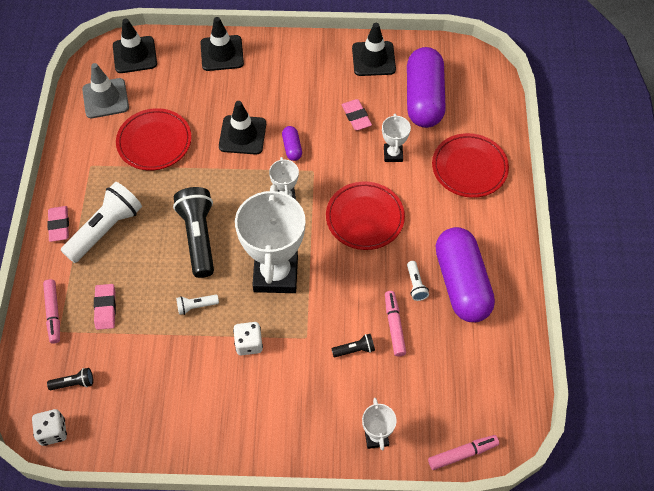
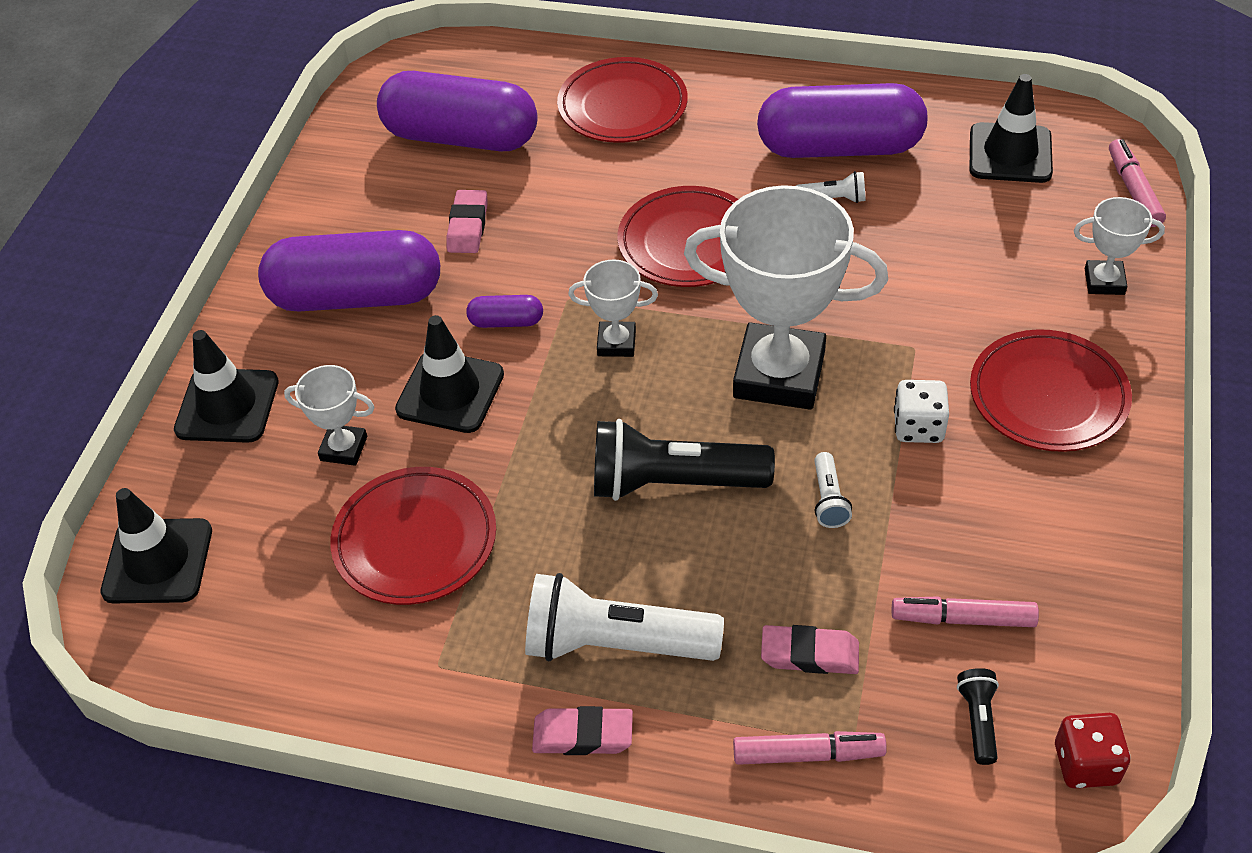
camera: 75 degrees left, 10 degrees down
white dice [32,409,67,446] -> red dice [1055,713,1131,789]
white flashlight [61,182,142,263] -> white flashlight turned 45 degrees counterclockwise [525,573,724,662]
grey traffic cone [82,63,129,118] -> none
black flashlight [331,334,375,357] -> none
pink eraser [342,99,372,130] -> pink eraser turned 75 degrees counterclockwise [446,190,487,253]
black traffic cone [352,23,396,76] -> black traffic cone moved to [970,74,1053,183]
white trophy [382,114,411,162] -> white trophy moved to [284,365,375,466]
pink marker [385,291,406,356] -> pink marker moved to [892,596,1039,627]
none -> purple capsule [258,230,440,312]
none -> red plate [970,329,1132,452]

